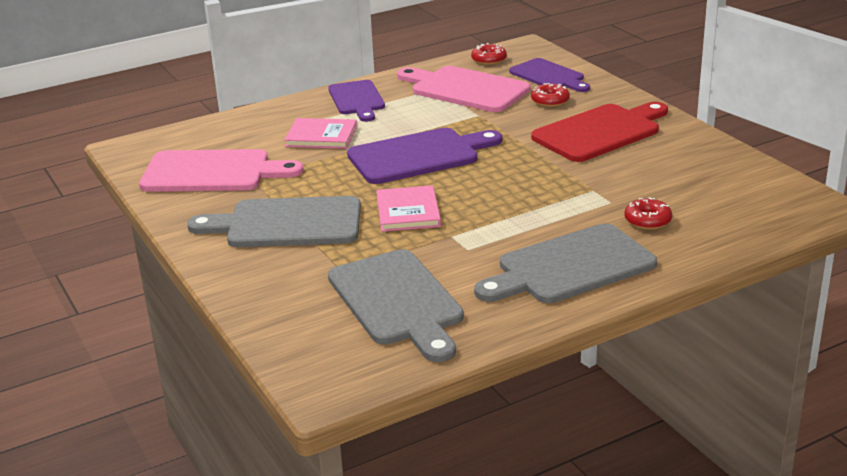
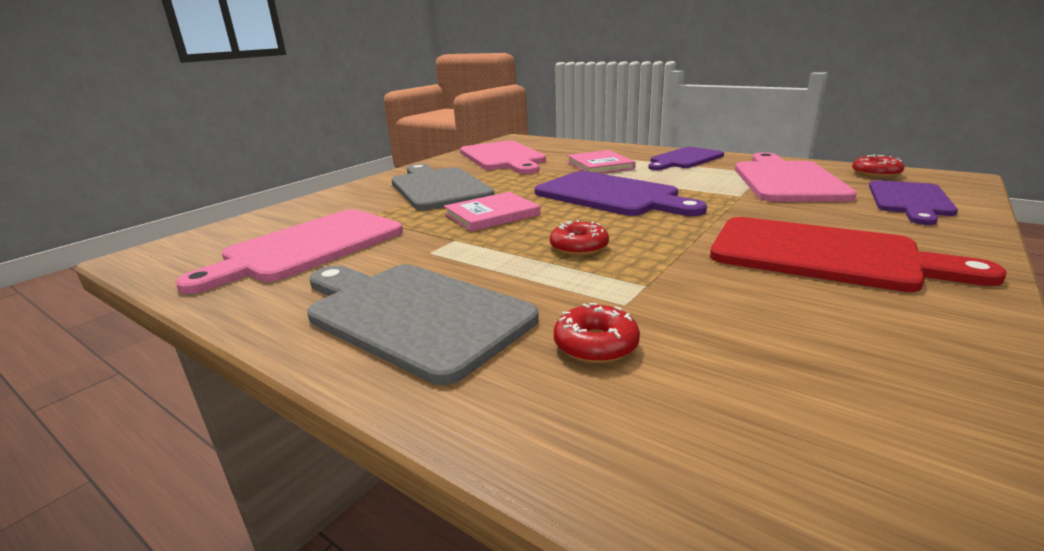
camera: 65 degrees right, 5 degrees down
grey cutting board [328,249,464,362] -> pink cutting board [175,209,403,294]
red donut [531,83,570,107] -> red donut moved to [550,220,609,256]

